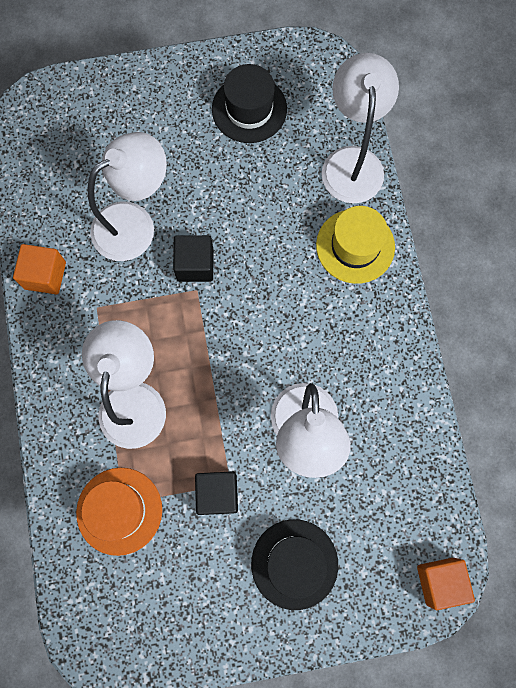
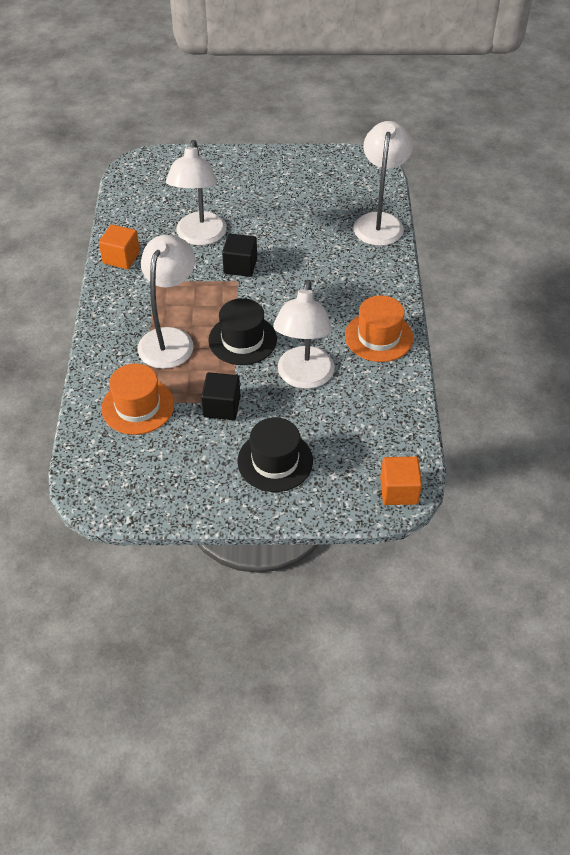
camera: 10 degrees right, 25 degrees down
white lamp [88,132,167,261] -> white lamp turned 120 degrees clockwise [166,140,226,245]
black hat [212,64,287,143] -> black hat moved to [208,298,277,365]
yellow hat [316,206,395,284] -> none
none -> orange hat [345,295,413,362]

